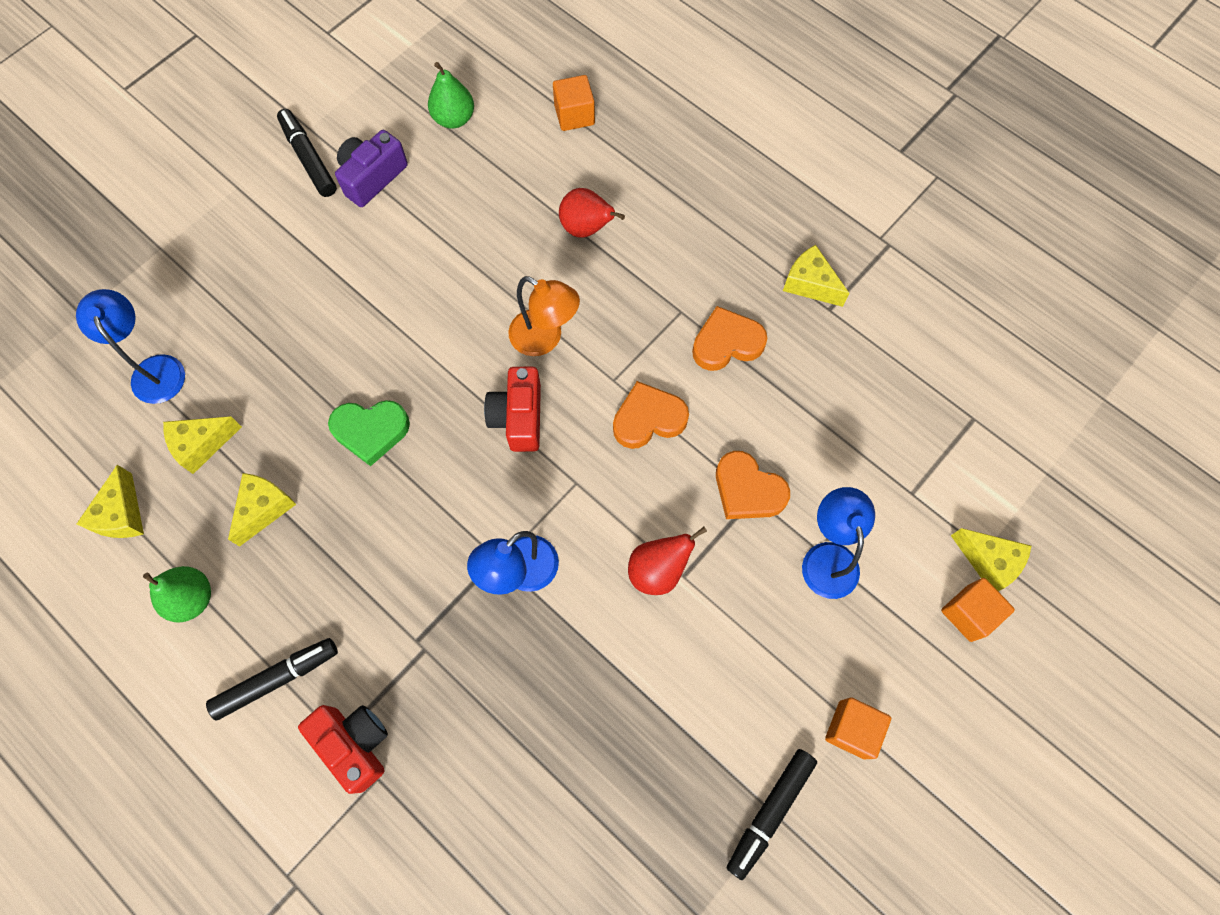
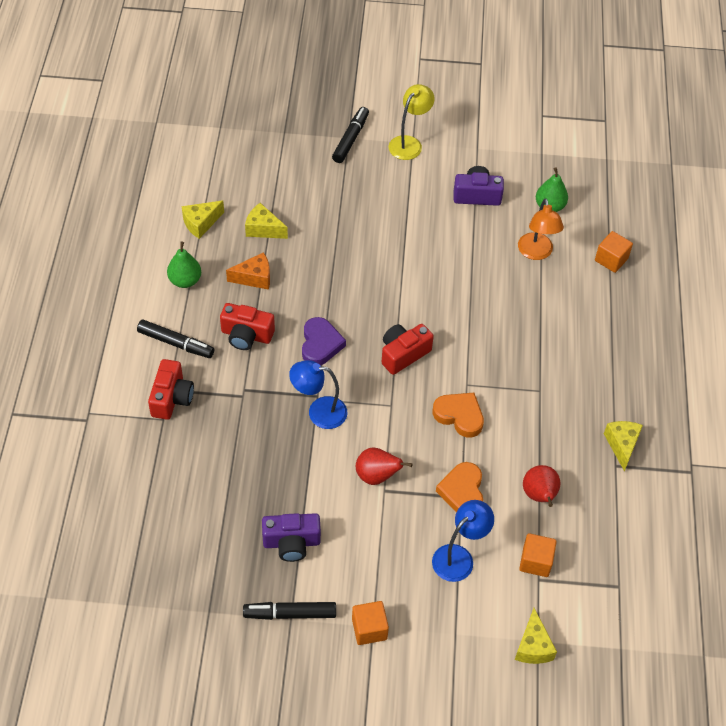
camera: 50 degrees right, 15 degrees down
blue lamp [76,289,185,404] -> none
yellow cheese [228,473,296,546] -> orange cheese [226,252,270,290]
black marker [277,109,337,197] -> black marker moved to [332,107,369,163]
green heart [328,400,410,466] -> none
orange lamp [508,276,580,356] -> orange lamp moved to [518,198,564,260]
red pear [559,188,625,238] -> red pear moved to [523,465,561,507]
orange heart [692,306,768,371] -> none
orange cube [941,578,1015,642] -> orange cube moved to [519,533,557,577]
none -> red camera [220,303,275,350]
none -> purple camera [262,513,321,562]
none -> purple heart [302,317,346,366]
none -> yellow lamp [388,84,435,160]

